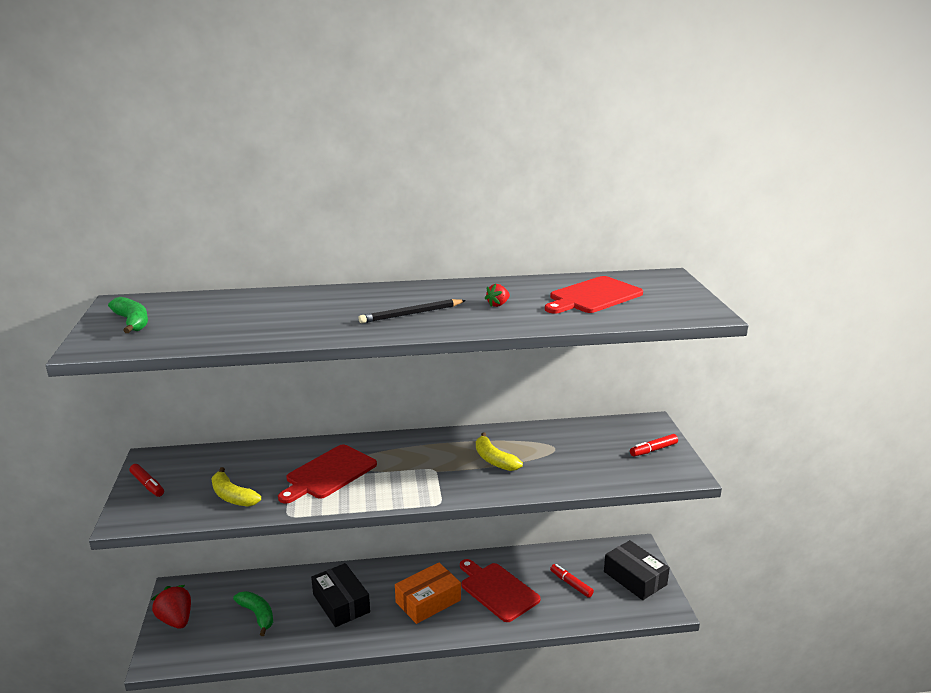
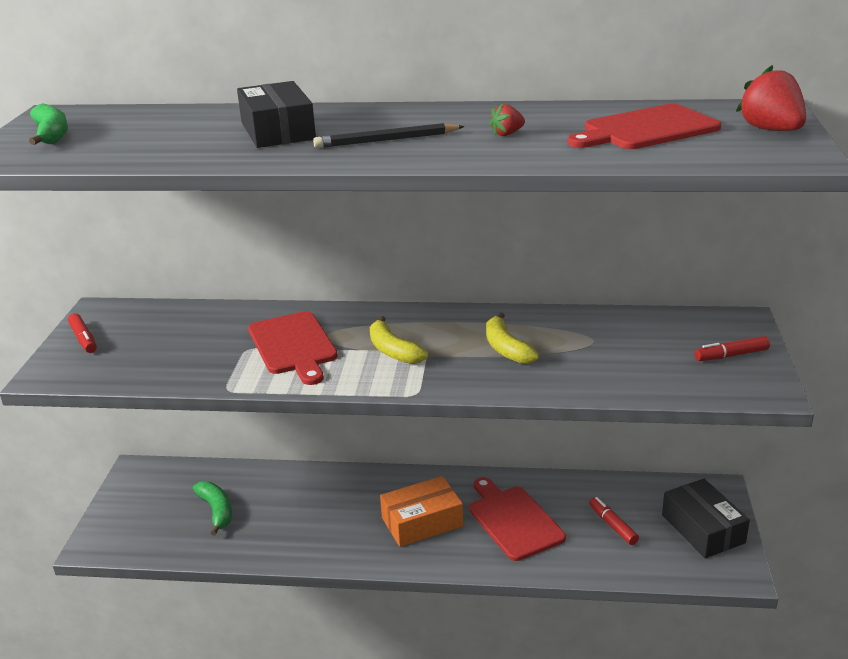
camera: 15 degrees right, 5 degrees up
red strawberry [151,585,191,629] -> red strawberry moved to [736,65,806,131]
yellow banana [211,467,261,507] -> yellow banana moved to [370,316,428,364]
red cutting board [278,445,377,504] -> red cutting board turned 75 degrees counterclockwise [248,311,338,385]
black box [311,563,370,627] -> black box moved to [237,81,316,148]

